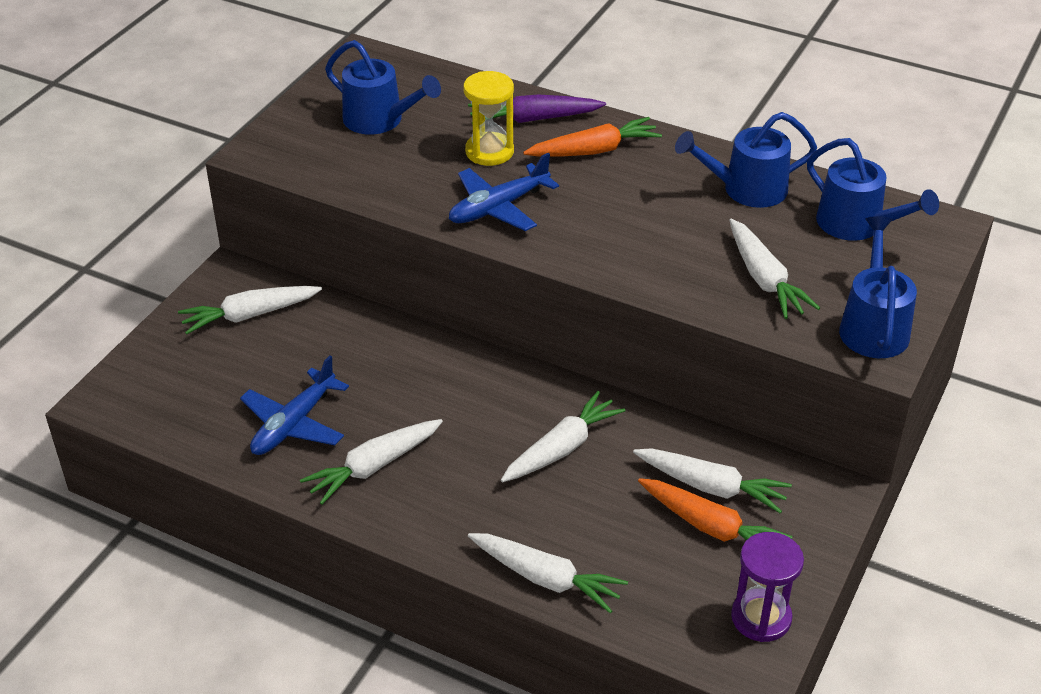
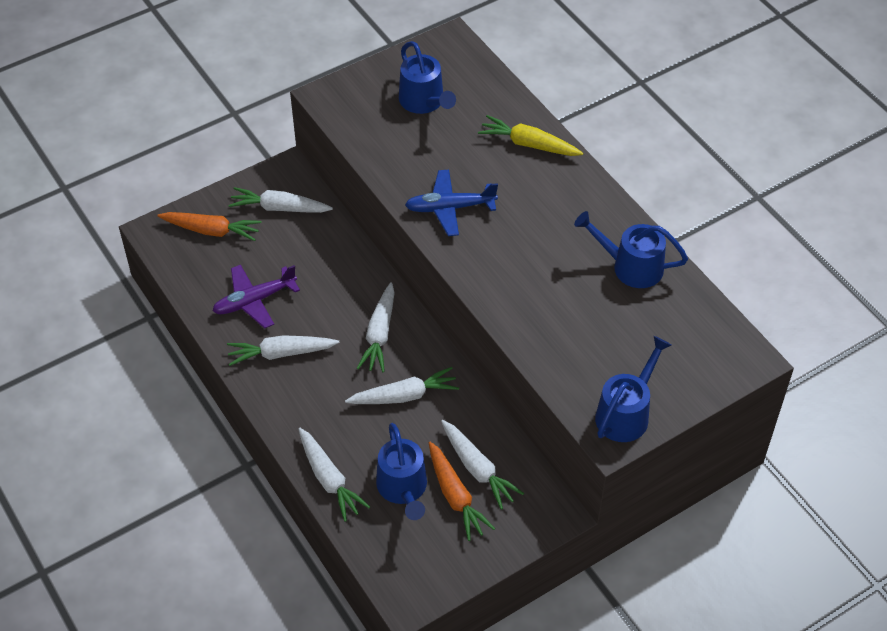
camera: 30 degrees right, 10 degrees up
blue plane [240,355,349,455] -> purple plane [213,265,300,329]
yellow hourglass [463,71,514,166] -> none
purple carrot [468,94,606,124] -> yellow carrot [478,115,583,156]
orange carrot [523,117,662,157] -> orange carrot moved to [157,212,261,241]
white carrot [729,219,820,319] -> white carrot moved to [357,282,395,372]
purple hourglass [731,532,804,642] -> none
blue watering can [807,138,939,241] -> blue watering can moved to [376,423,427,520]

